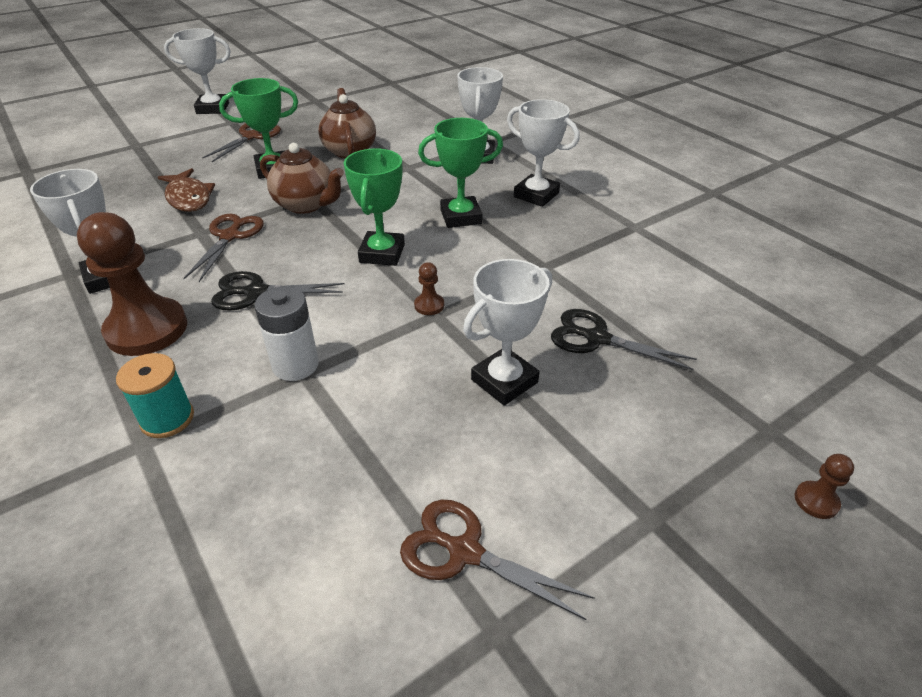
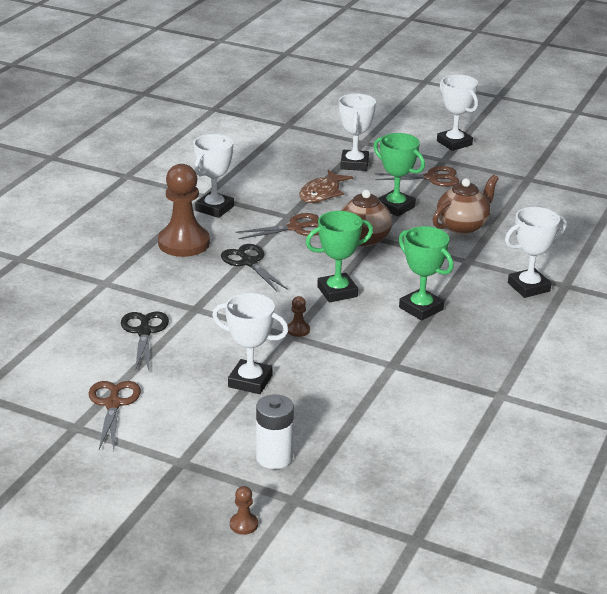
camera: 60 degrees right, 10 degrees down
turquoise spool [116,353,194,438] -> none
white battery [254,286,319,381] -> white battery moved to [256,394,294,469]
white trophy [507,99,580,207] -> white trophy moved to [339,94,376,171]
black scissors [551,309,697,370] -> black scissors moved to [121,311,169,371]

